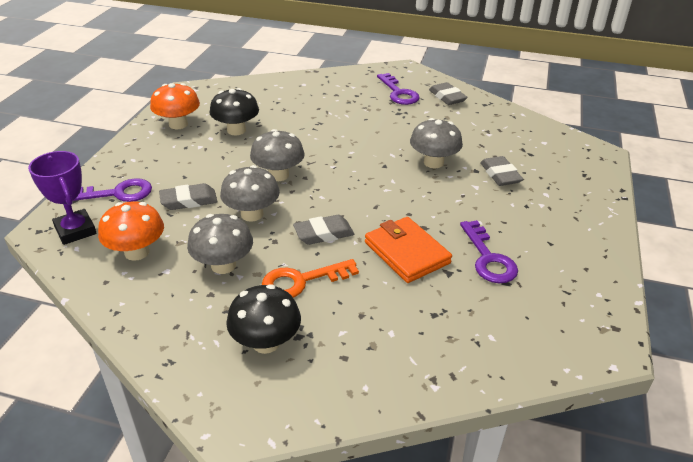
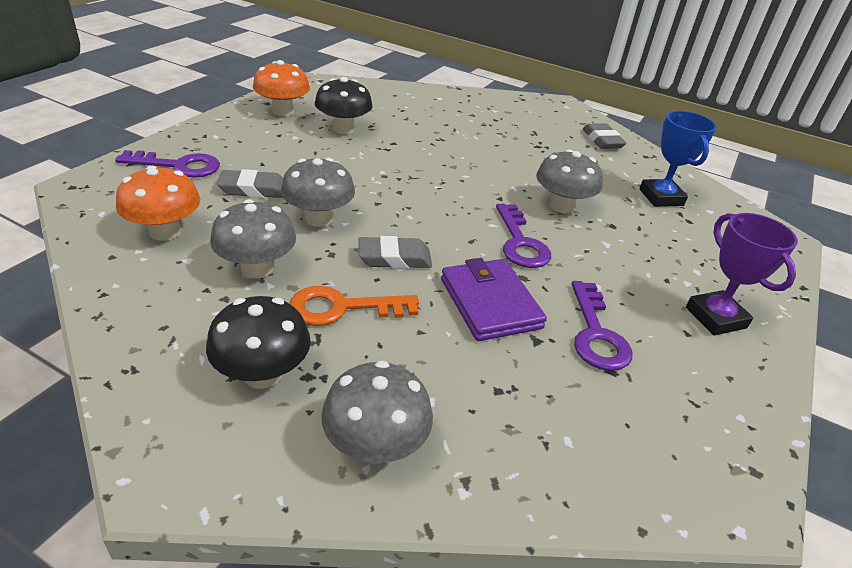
camera: 10 degrees right, 0 degrees up
purple trophy [28,151,97,245] -> purple trophy moved to [686,213,798,336]
grey mushroom [250,129,305,181] -> grey mushroom moved to [321,360,433,464]
orange wallet [365,217,452,283] -> purple wallet [441,258,547,341]
purple key [377,73,420,105] -> purple key moved to [496,204,551,268]
grey eraser [480,156,523,186] -> none
none -> blue trophy [639,111,717,207]

